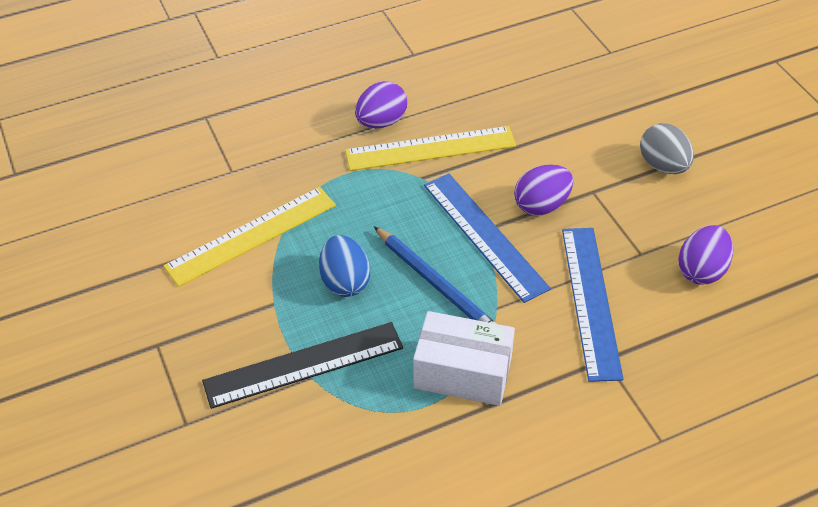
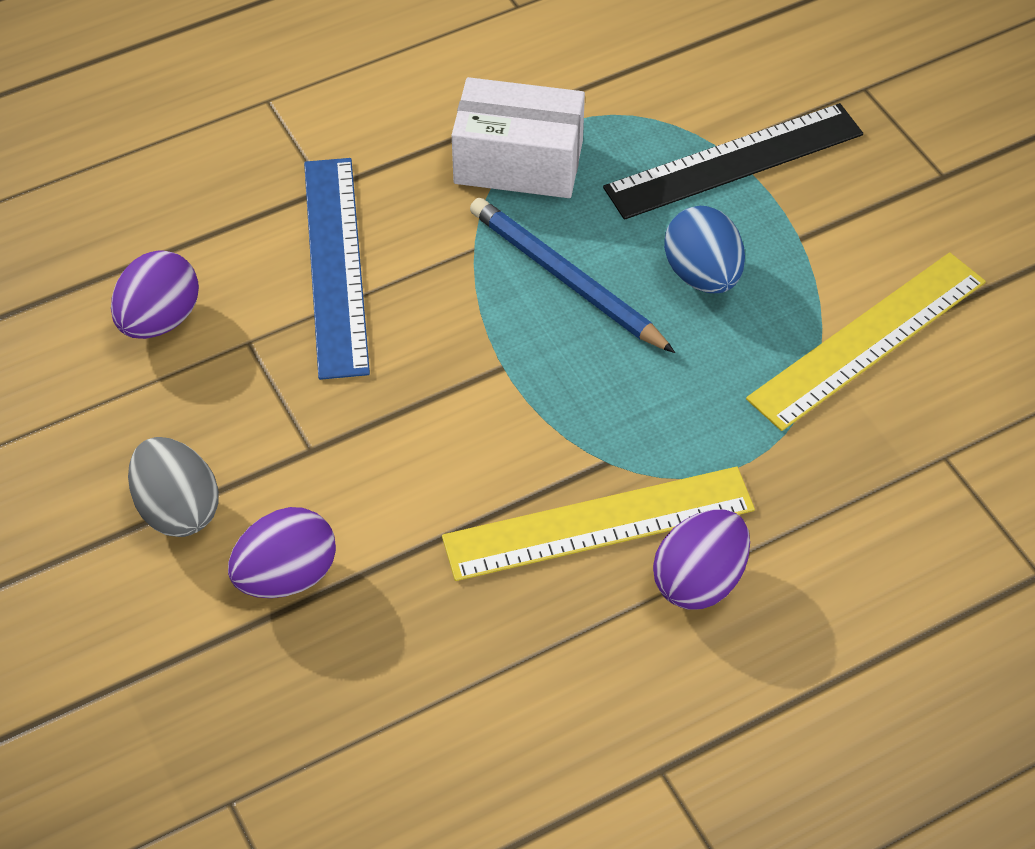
camera: 175 degrees right, 5 degrees up
blue ruler [424,173,551,303] -> none
purple egg [514,165,573,215] -> purple egg moved to [228,507,336,598]

